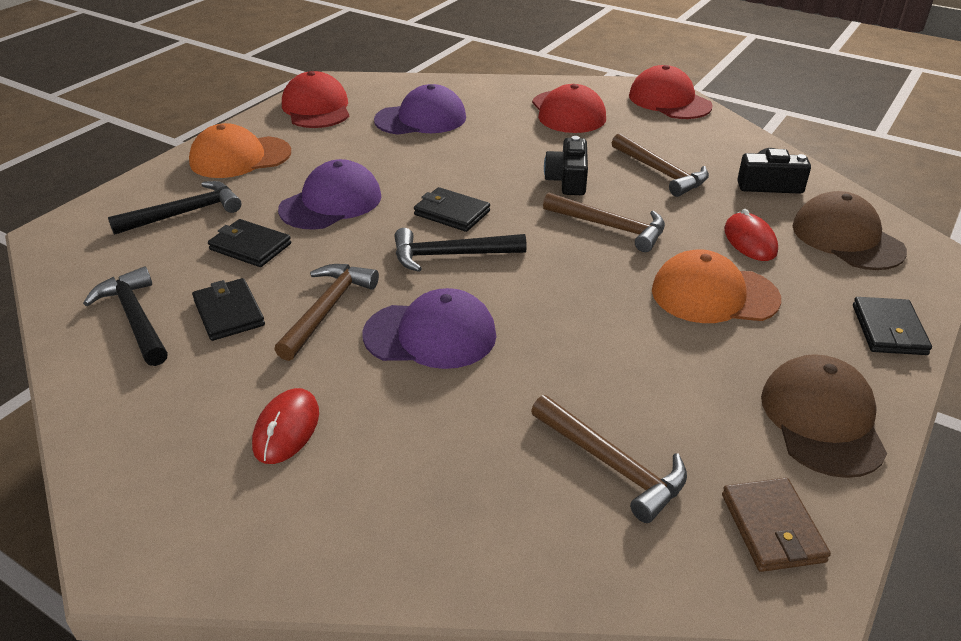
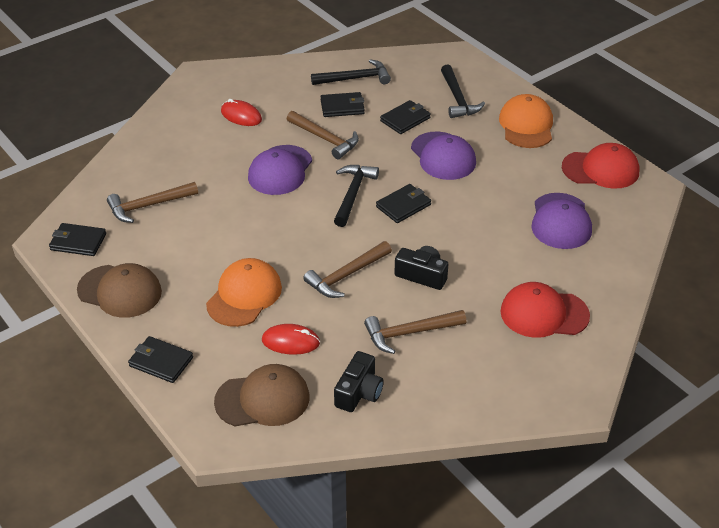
camera: 110 degrees right, 5 degrees up
red cap [629,65,713,119] -> none
brown wallet [722,478,831,572] -> black wallet [49,223,106,256]

